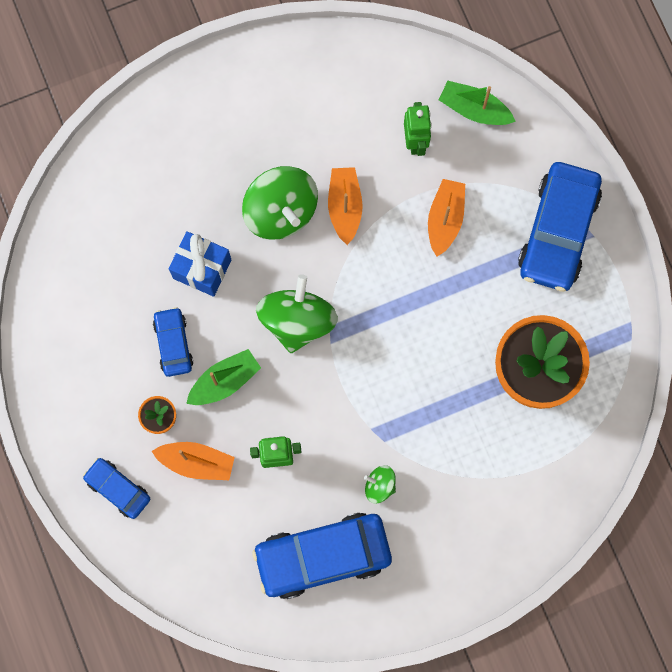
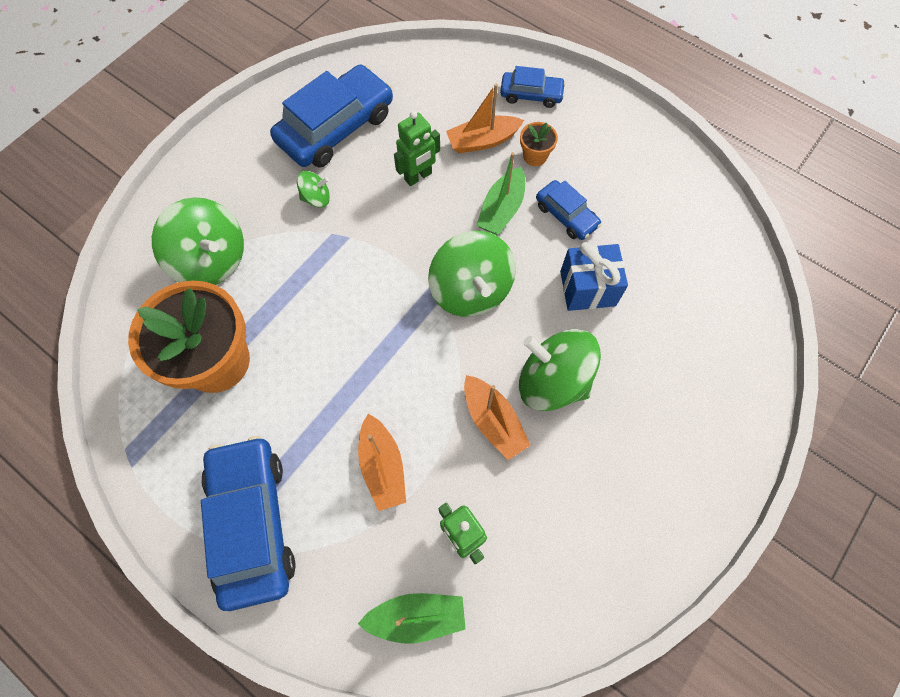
camera: 150 degrees right, 10 degrees down
none -> green spinning top [152,197,244,285]

